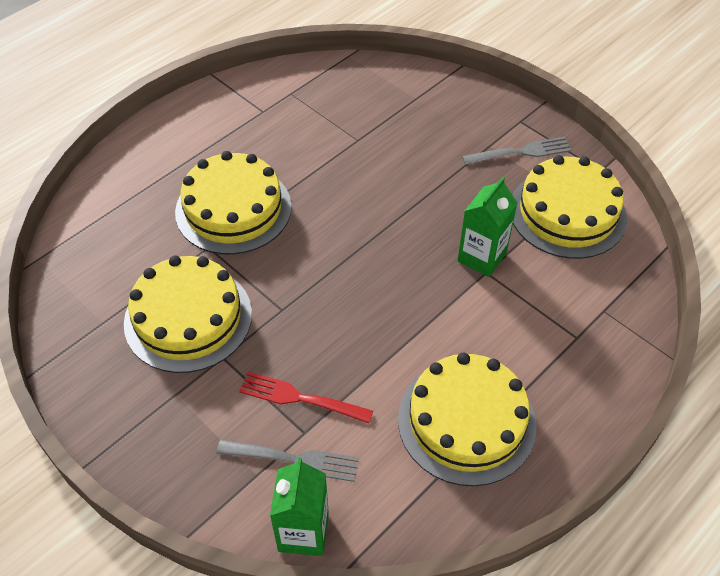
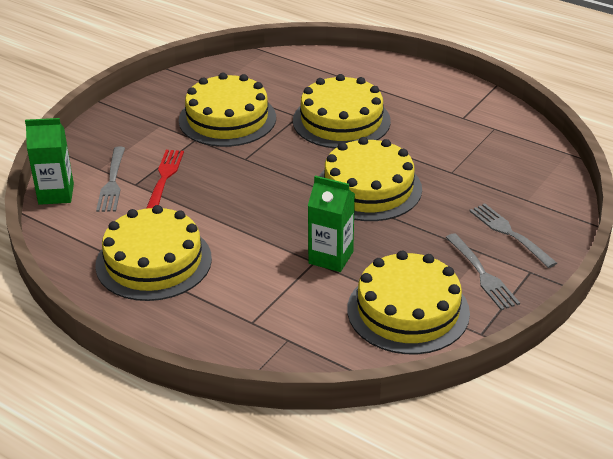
camera: 80 degrees right, 15 degrees down
none -> yellow cake [319,137,422,221]
none -> grey fork [469,203,557,268]

